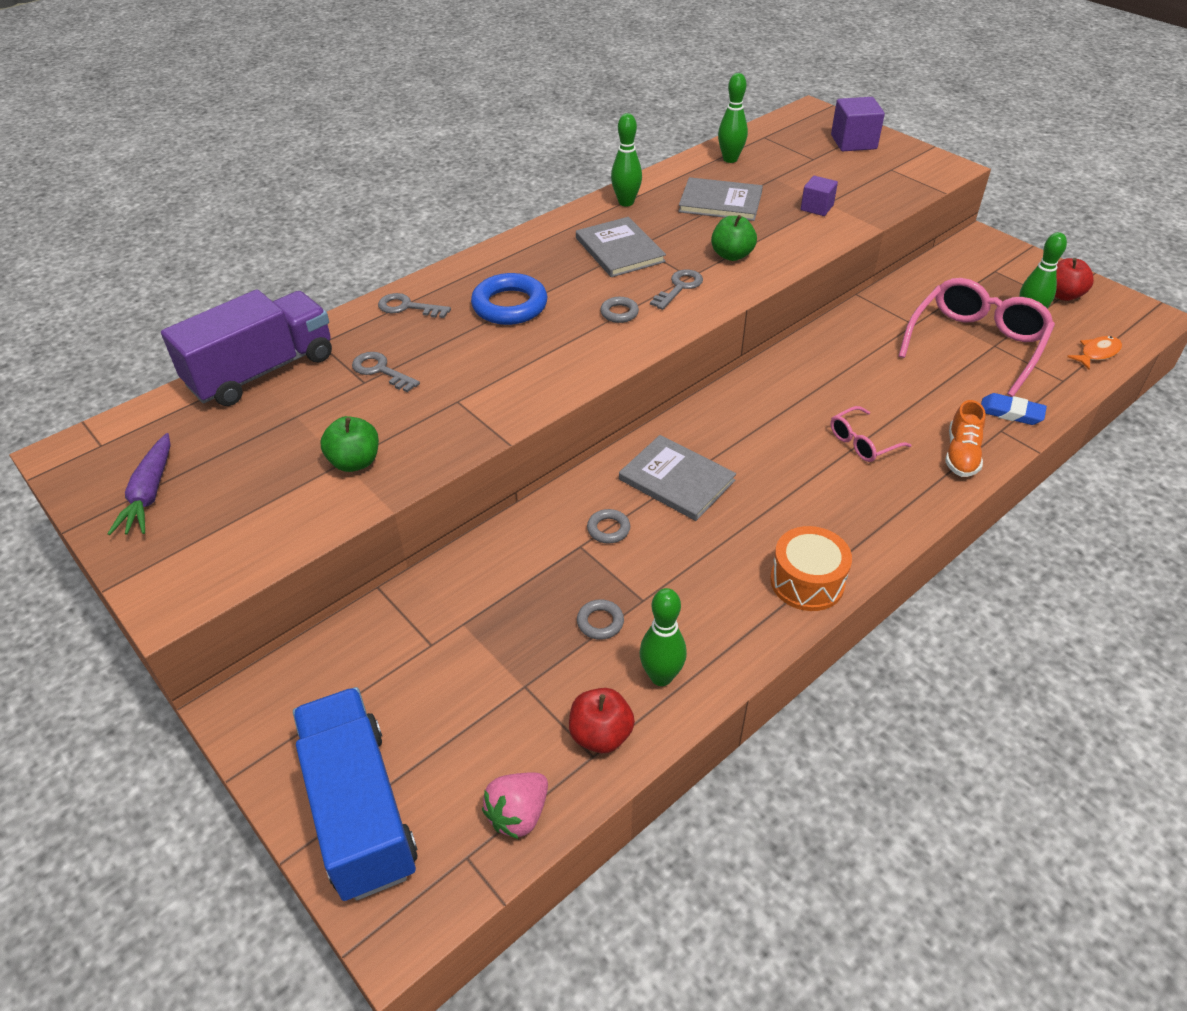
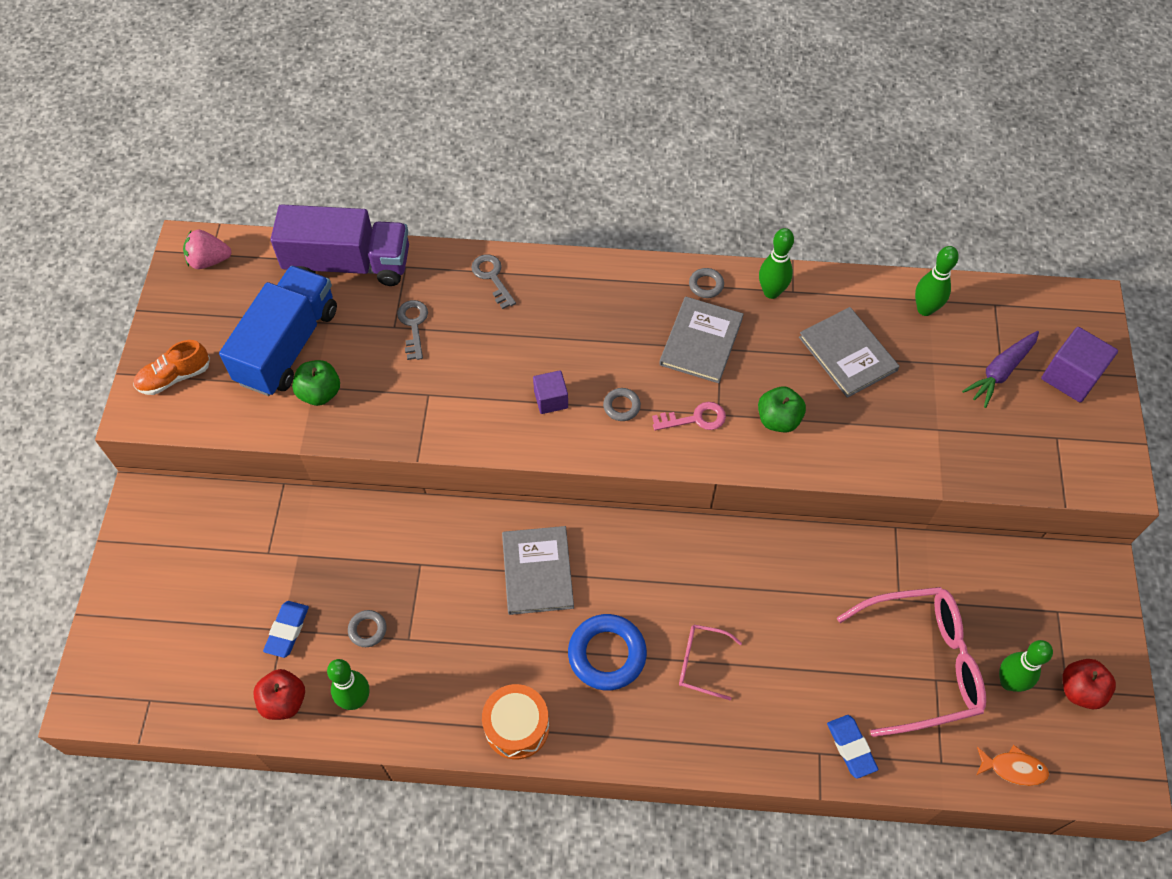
camera: 45 degrees right, 15 degrees up
purple carrot [107,433,170,535] -> purple carrot moved to [962,331,1039,408]
blue truck [293,687,418,901] -> blue truck moved to [219,266,337,396]
blue ring [471,273,547,325] -> blue ring moved to [568,614,647,690]
pink strawberry [482,772,548,839] -> pink strawberry moved to [183,230,232,269]
grey ring [587,509,630,544] -> grey ring moved to [689,268,724,298]
grey key [650,270,703,310] -> pink key [652,402,726,431]
purple cube [801,176,838,216] -> purple cube moved to [533,370,568,414]
orange shoe [945,400,986,477] -> orange shoe moved to [133,340,210,395]
none -> blue eraser [263,601,309,658]

